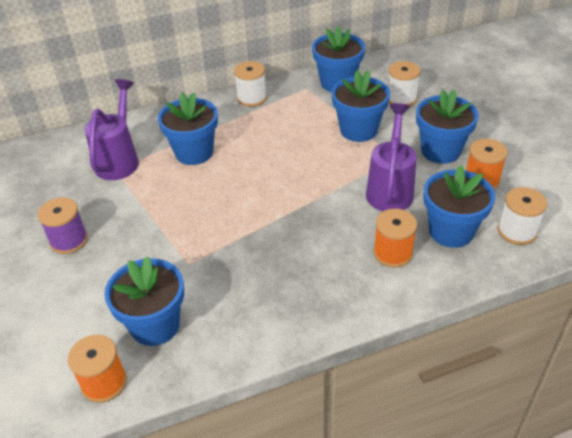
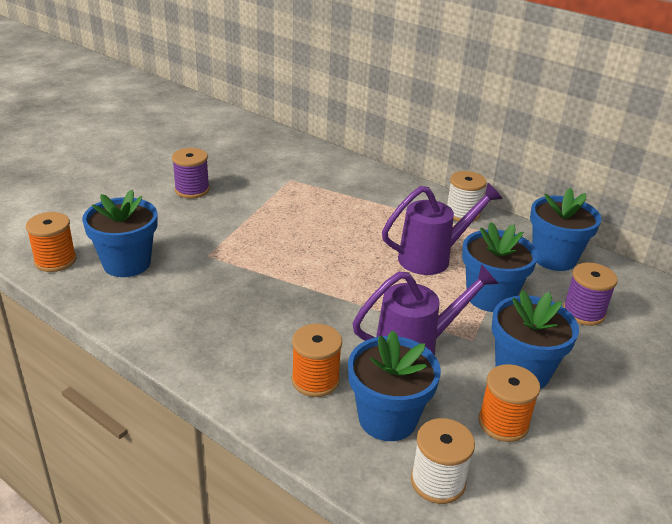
camera: 55 degrees right, 10 degrees down
purple watering can [85,79,139,180] -> purple watering can moved to [382,183,503,275]
blue flower pot [158,92,218,165] -> none
white spool [388,61,421,106] -> purple spool [563,262,618,326]

